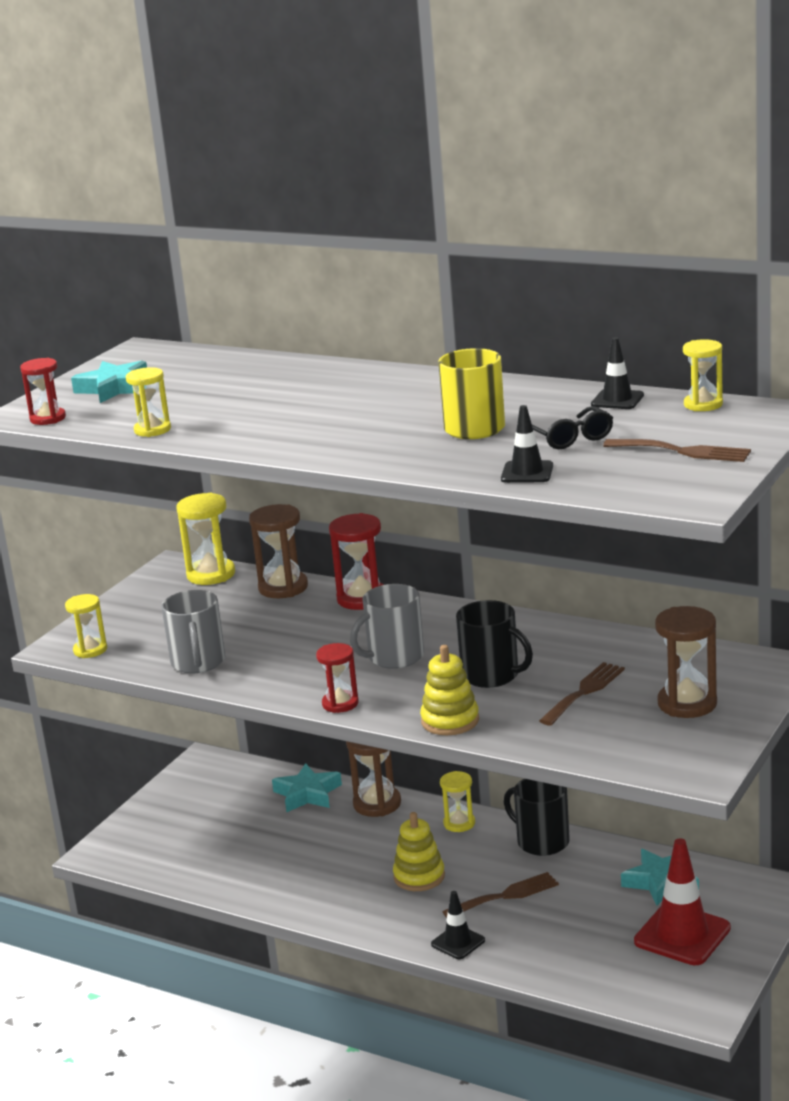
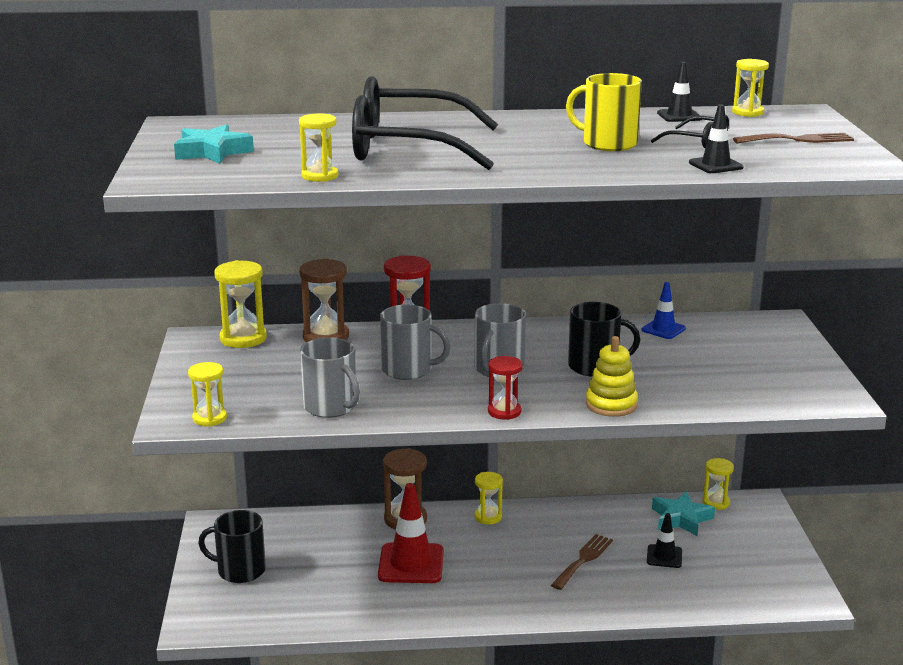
camera: 35 degrees left, 0 degrees up
red hourglass [20,358,66,425] -> none
turquoise star [272,763,342,812] -> none
yellow stacking toy [393,812,445,891] -> none
black traffic cone [431,891,485,959] -> black traffic cone moved to [647,513,682,568]
black mug [504,779,570,856] -> black mug moved to [198,510,266,583]
brown fork [539,662,625,726] -> none
red traffic cone [634,838,731,965] -> red traffic cone moved to [378,483,444,583]
brown hourglass [655,606,717,718] -> none
none -> black glasses [352,76,498,170]
none -> grey mug [380,305,450,380]
none -> blue traffic cone [641,282,686,339]
none -> yellow hourglass [702,458,734,510]

